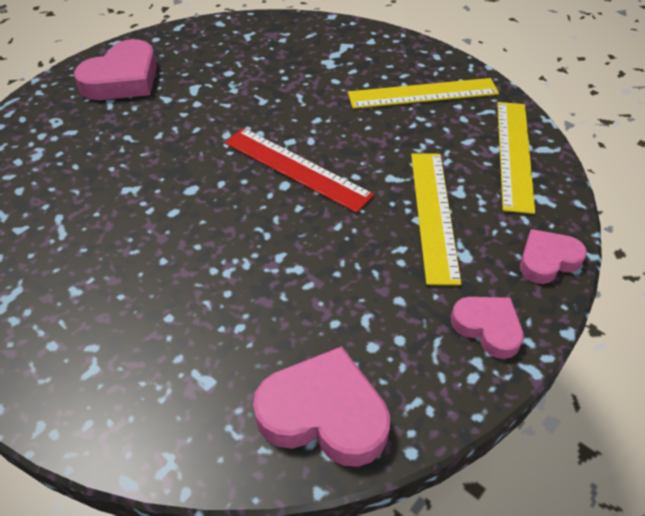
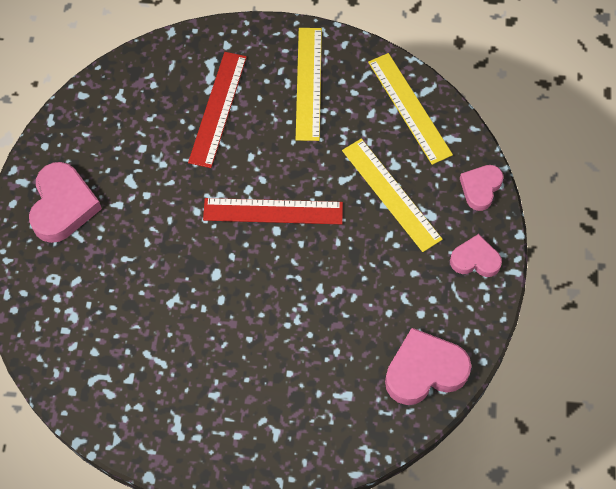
camera: 35 degrees left, 15 degrees up
yellow ruler [348,78,499,109] -> yellow ruler turned 45 degrees counterclockwise [296,28,322,141]
none -> red ruler [188,52,247,168]

